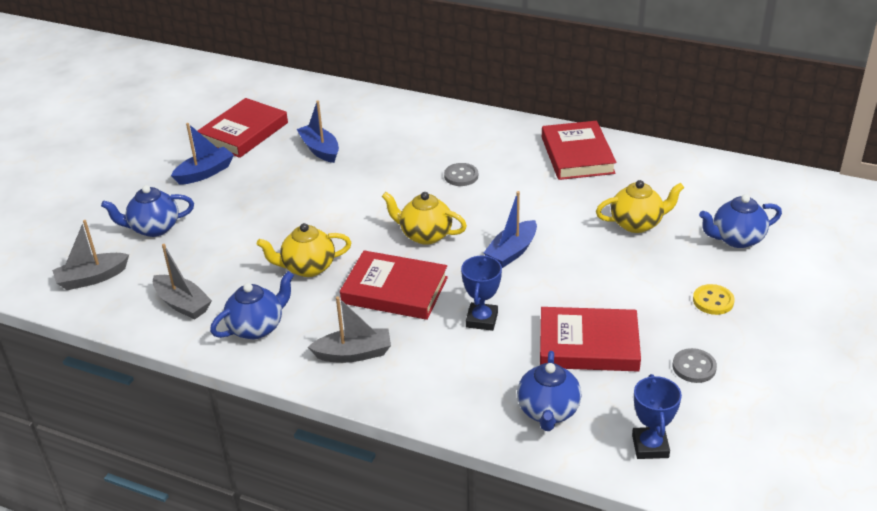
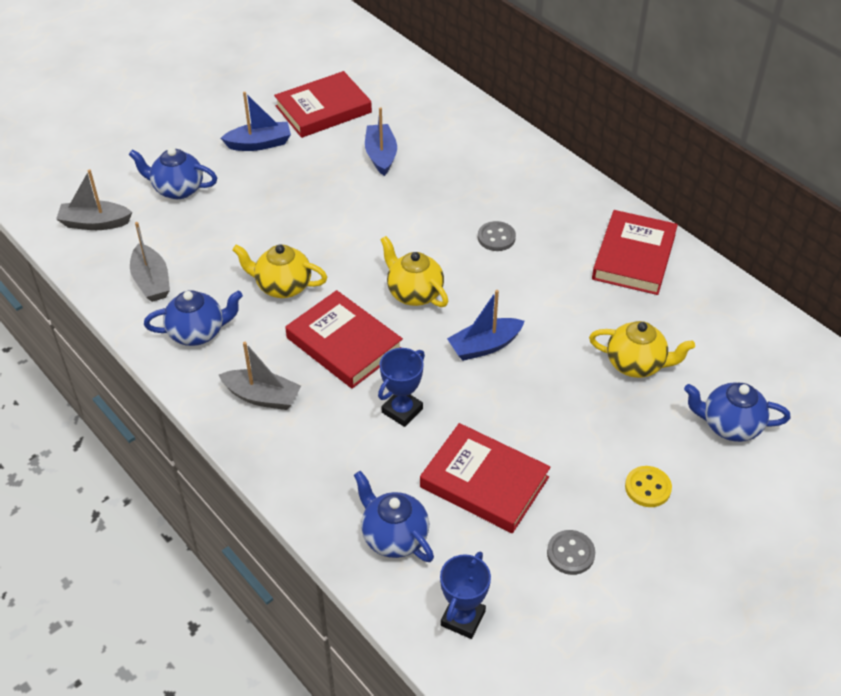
camera: 25 degrees right, 10 degrees up
blue teapot [517,351,581,431] -> blue teapot turned 105 degrees clockwise [354,471,434,562]

